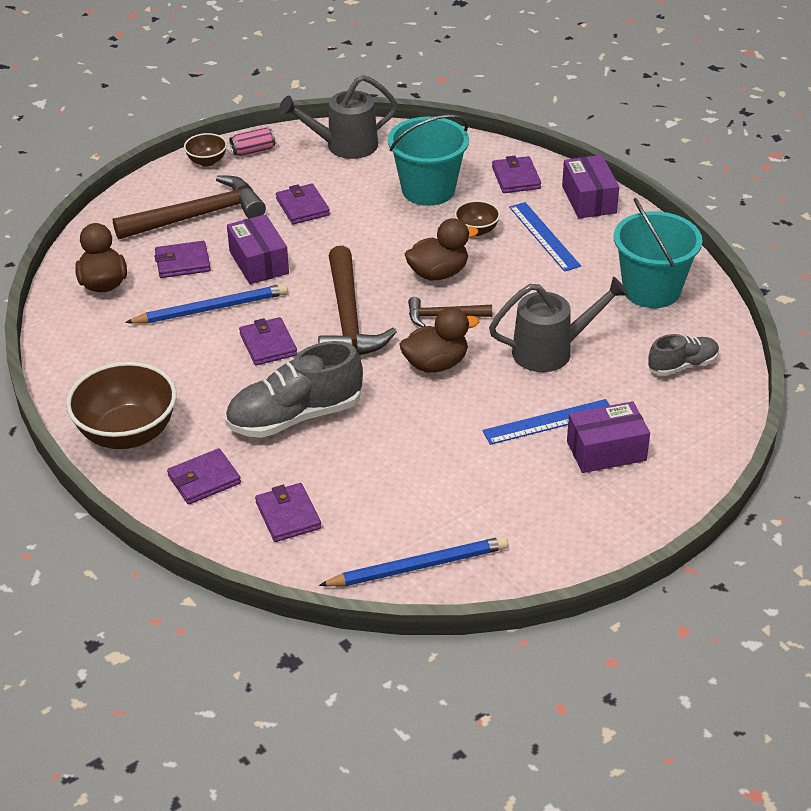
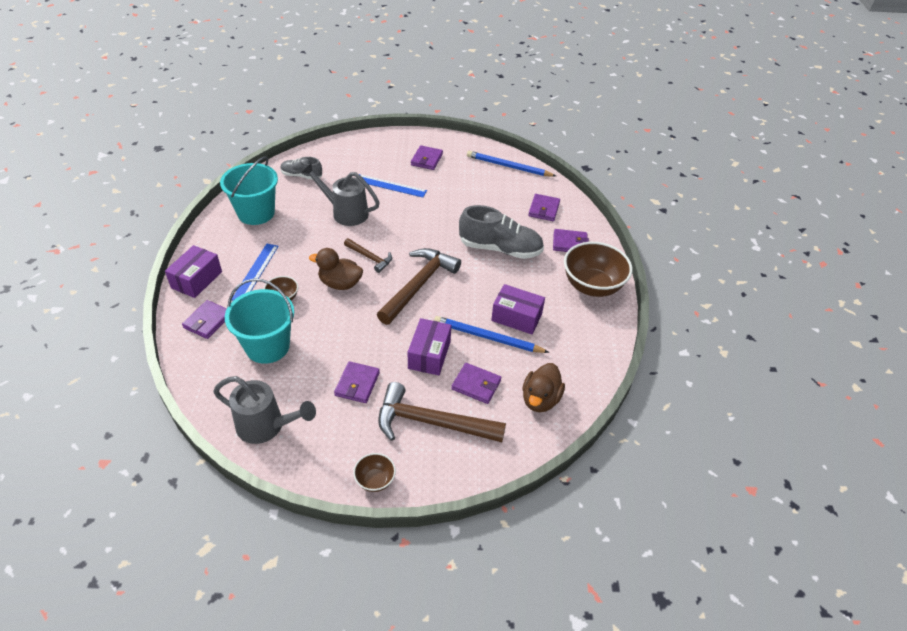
camera: 145 degrees left, 5 degrees up
pink can [229,127,275,156] -> none
purple wallet [239,317,297,366] -> purple wallet moved to [411,145,443,170]
brown duck [399,307,479,373] -> none
purple box [567,401,650,473] -> purple box moved to [491,284,545,334]

